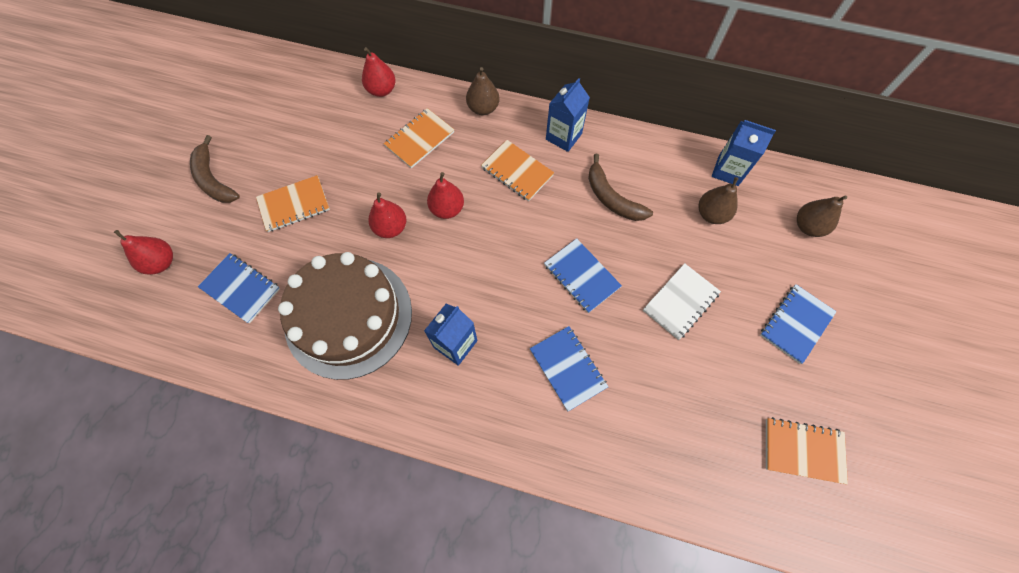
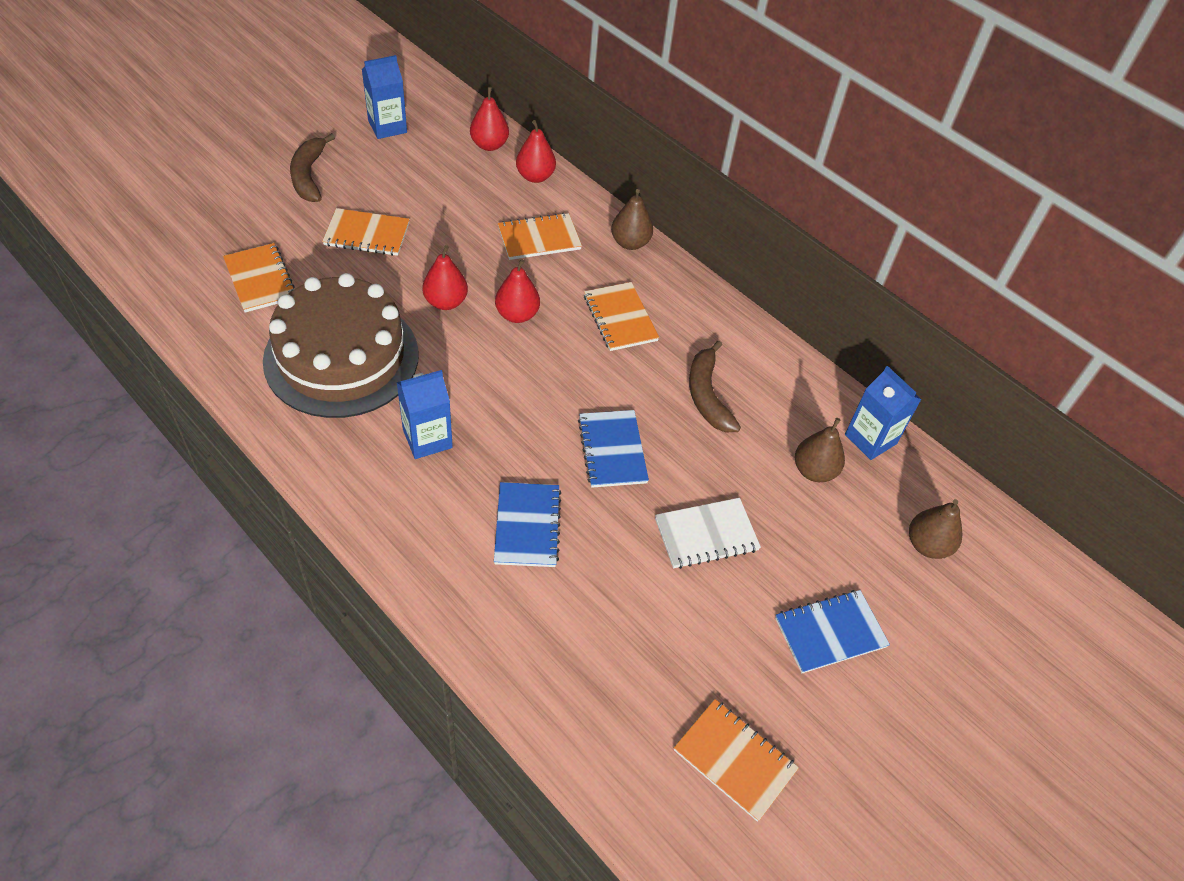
camera: 25 degrees right, 15 degrees down
red pear [114,230,173,275] -> red pear moved to [470,87,509,151]
blue notebook [198,253,280,323] -> orange notebook [223,243,295,312]
blue carton [546,78,590,152] -> blue carton moved to [362,55,407,139]

